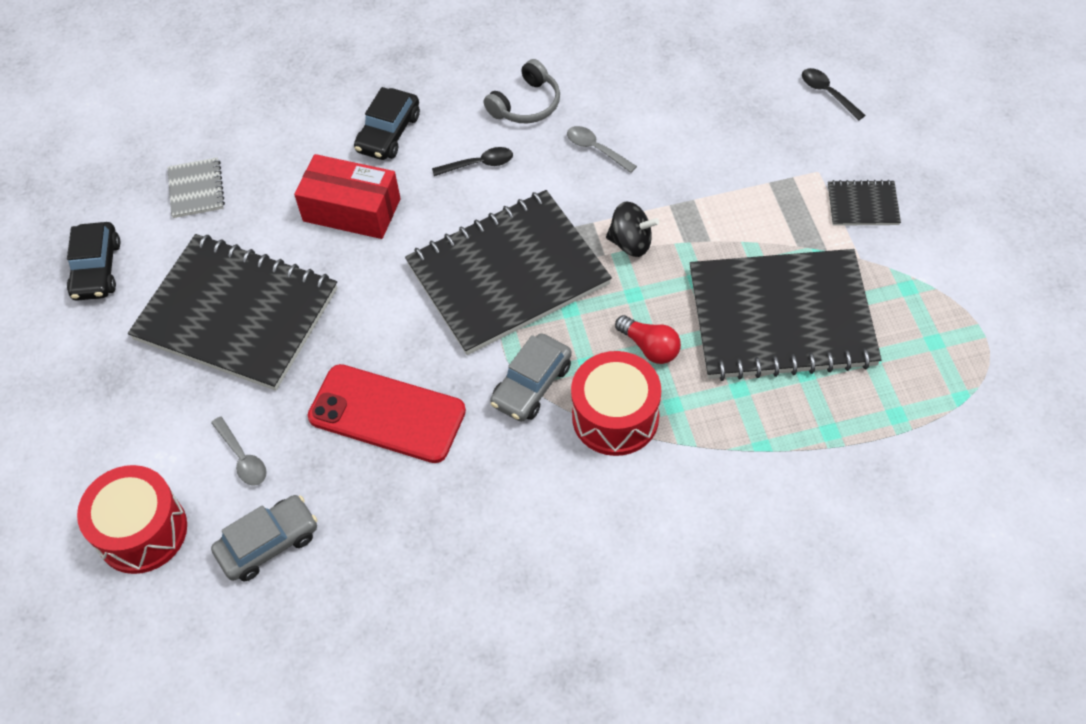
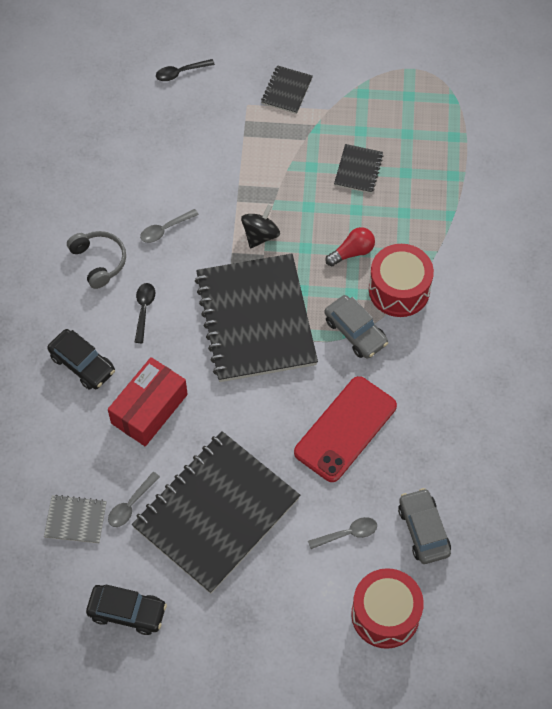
camera: 75 degrees left, 5 degrees up
black notebook [690,249,882,381] -> black notebook [334,144,384,194], size x0.42
none -> grey spoon [108,472,160,527]

